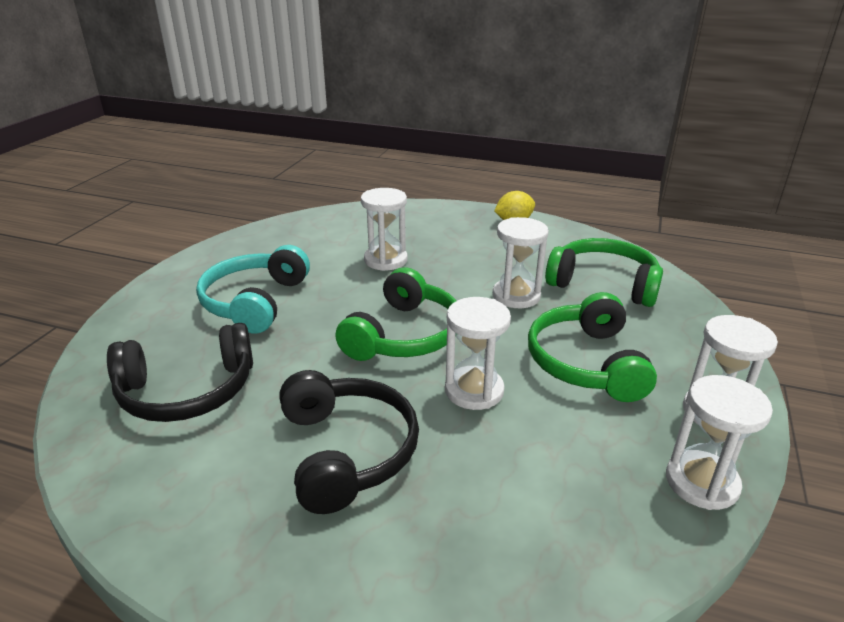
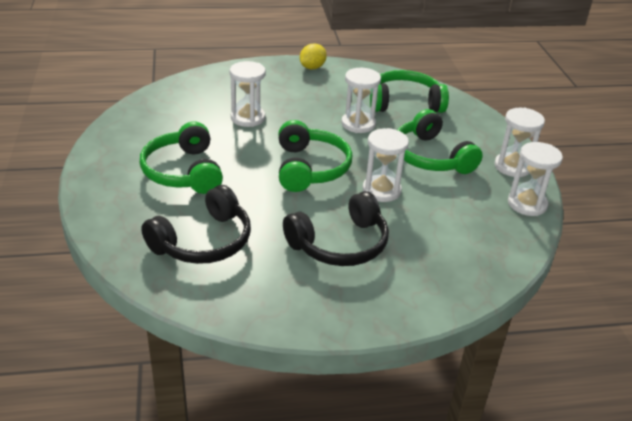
camera: 30 degrees left, 5 degrees up
turquoise headphones [196,245,310,333] -> green headphones [140,122,223,194]
black headphones [279,370,419,514] -> black headphones turned 105 degrees clockwise [283,191,389,266]

